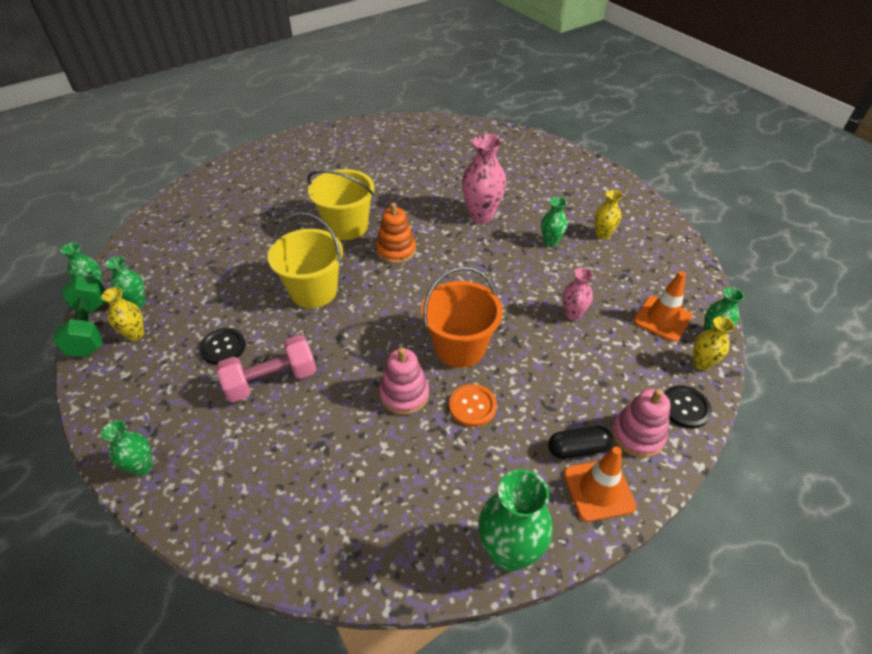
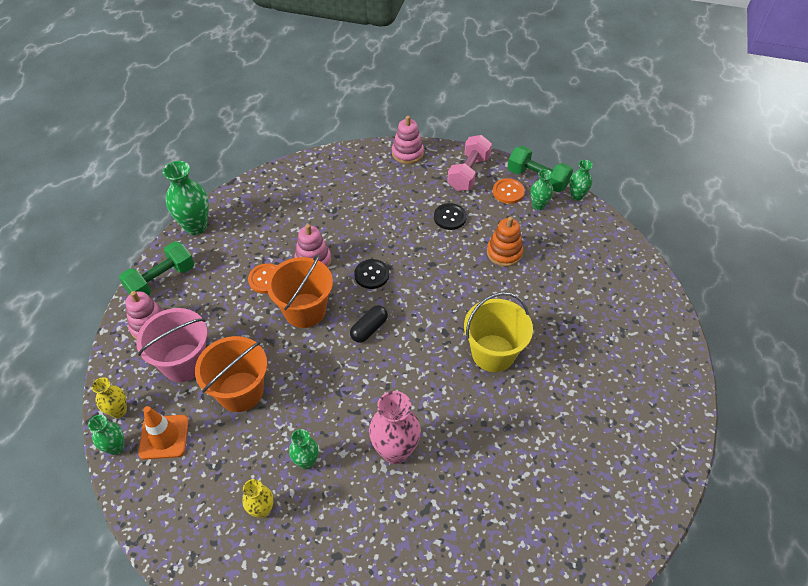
camera: 140 degrees right, 5 degrees up
yellow vase [101,287,144,341] -> orange button [493,178,525,204]
green vase [101,420,153,476] -> pink stacking toy [392,116,424,164]
pink dumbbell [216,335,316,402] -> pink dumbbell moved to [447,135,492,191]
yellow bucket [268,212,343,308] -> none
orange stacking toy [376,203,416,264] -> orange stacking toy moved to [487,216,523,267]
black capsule [548,426,612,459] -> black capsule moved to [350,305,388,343]
pink vase [563,268,593,321] -> orange bucket [195,336,267,412]
orange traffic cone [563,447,637,522] -> green dumbbell [119,242,194,296]
black button [664,385,712,429] -> black button moved to [354,259,389,289]
none -> pink bucket [136,308,208,382]

